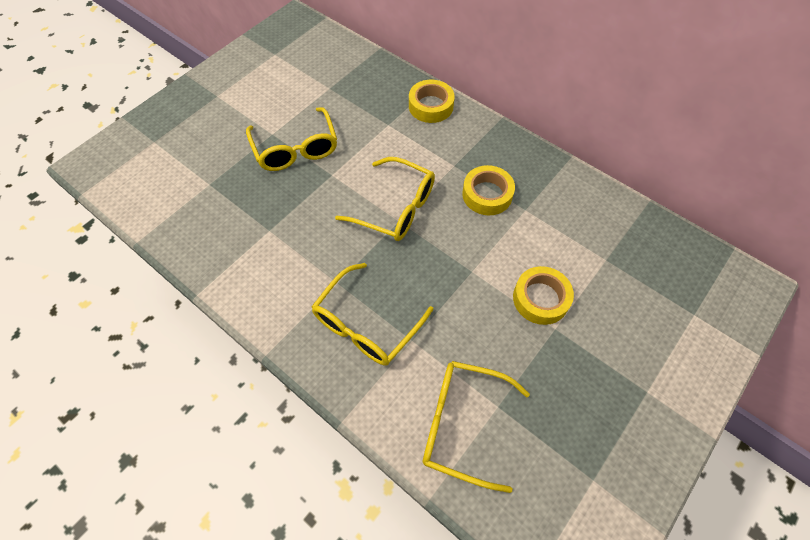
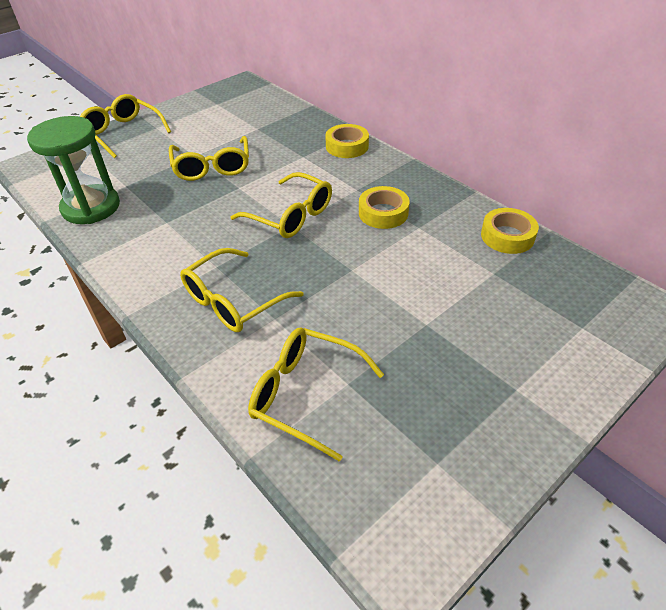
camera: 10 degrees right, 15 degrees down
yellow tape [513,266,574,325] -> yellow tape moved to [481,208,539,254]
none -> green hourglass [27,116,120,224]
none -> yellow glasses [80,94,171,158]

